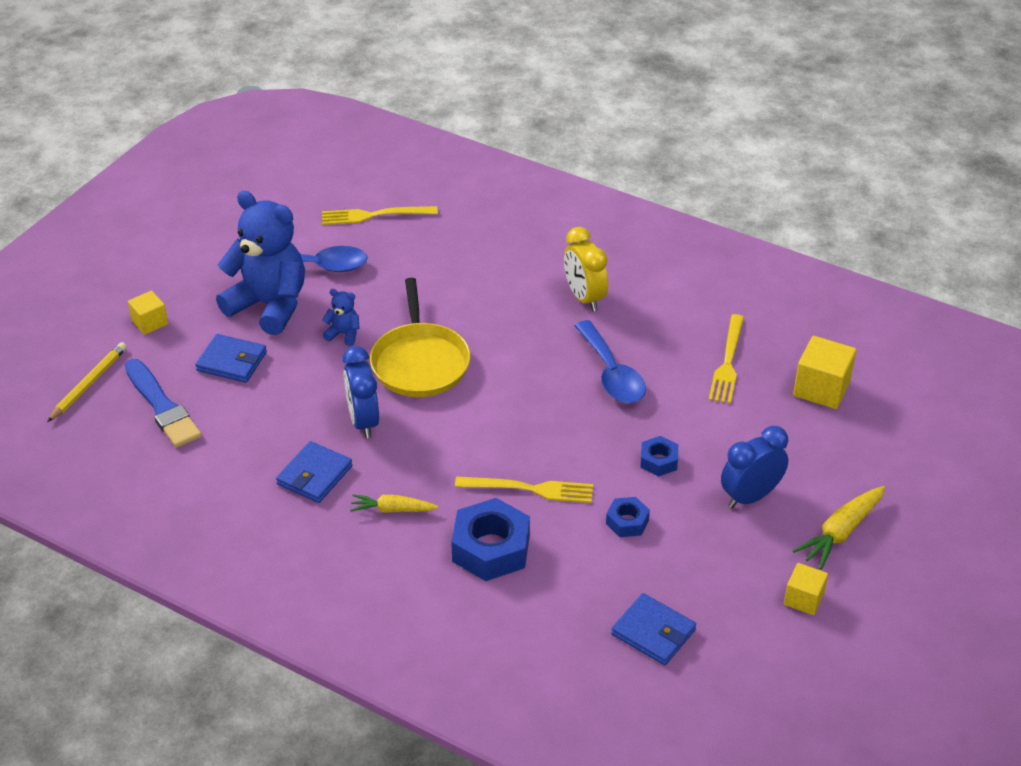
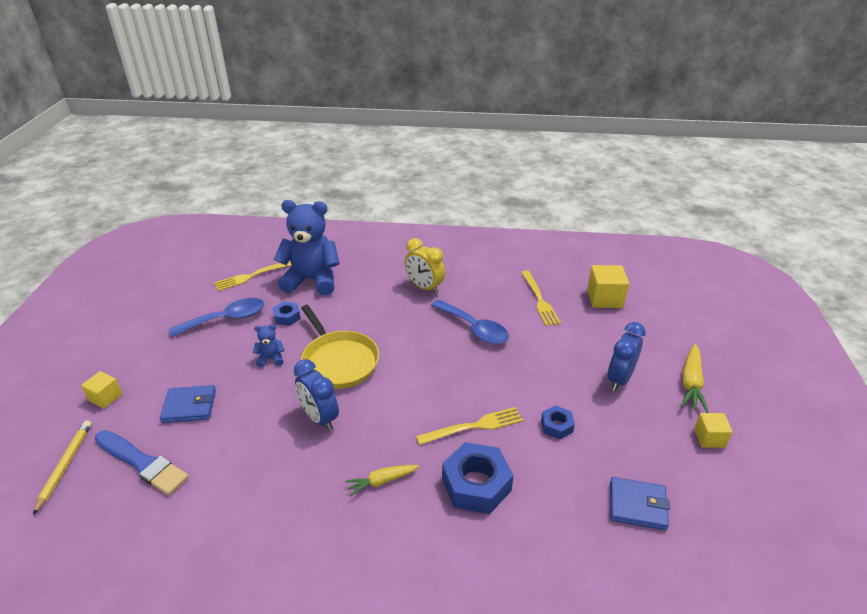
camera: 25 degrees left, 5 degrees down
blue teddy bear [216,191,305,335] -> blue teddy bear moved to [274,200,340,296]
blue wallet [276,441,352,503] -> none
blue nut [640,436,678,477] -> blue nut moved to [273,301,301,326]

